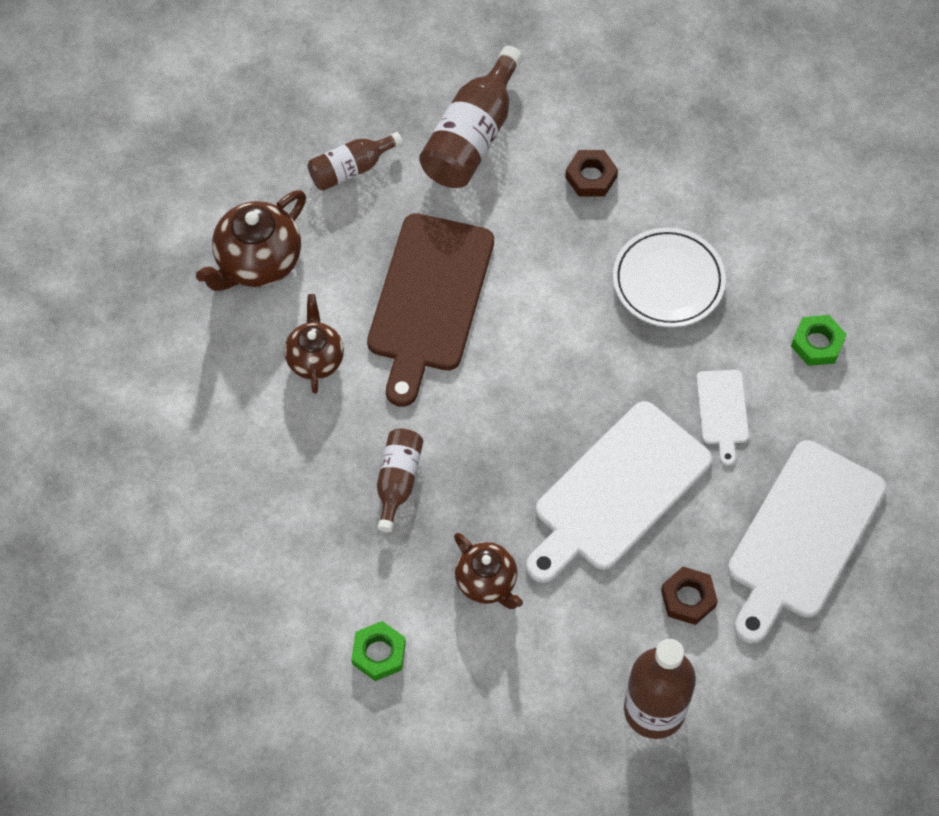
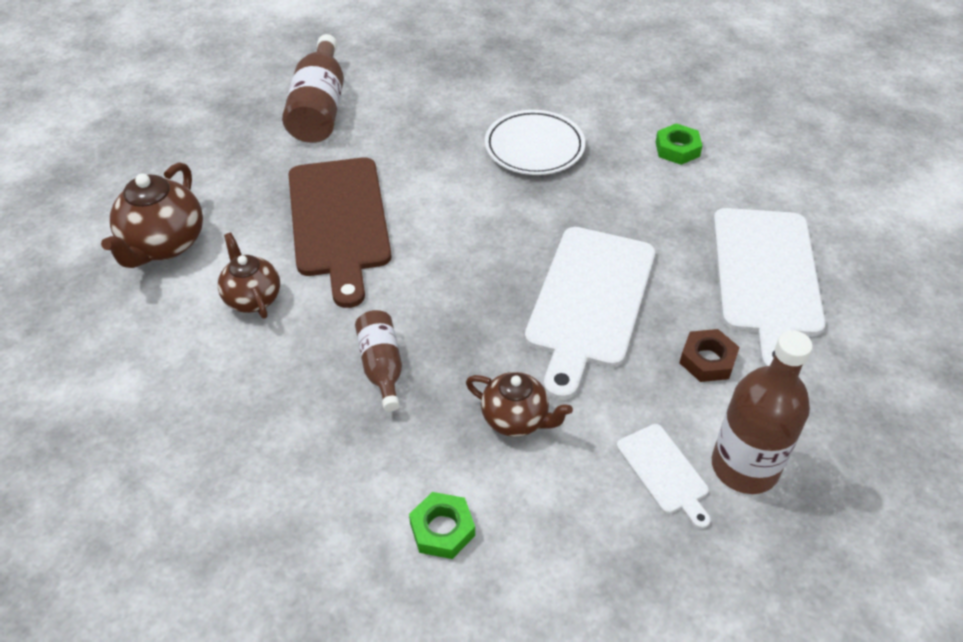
camera: 25 degrees left, 15 degrees down
brown bottle [308,132,403,191] -> none
brown nut [565,150,618,197] -> none
white cutting board [696,370,749,465] -> white cutting board moved to [617,424,710,529]

